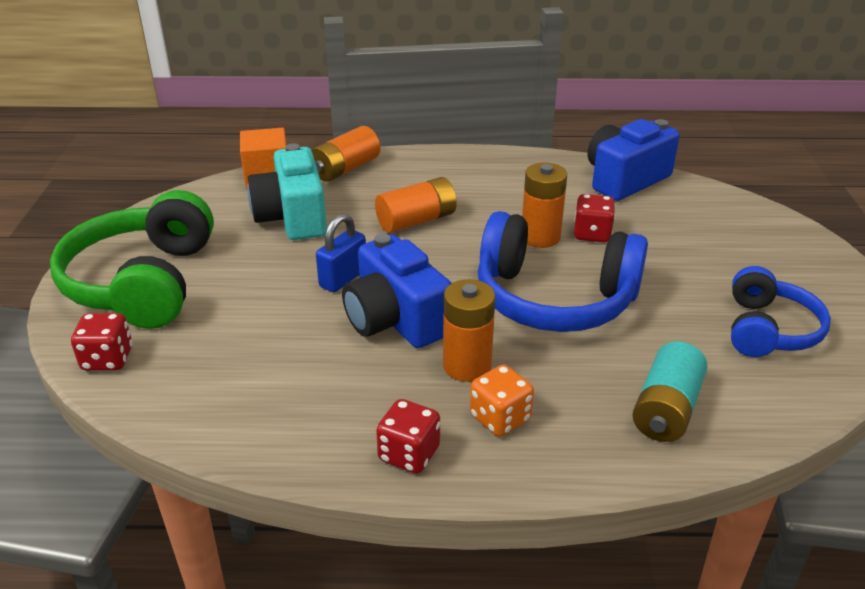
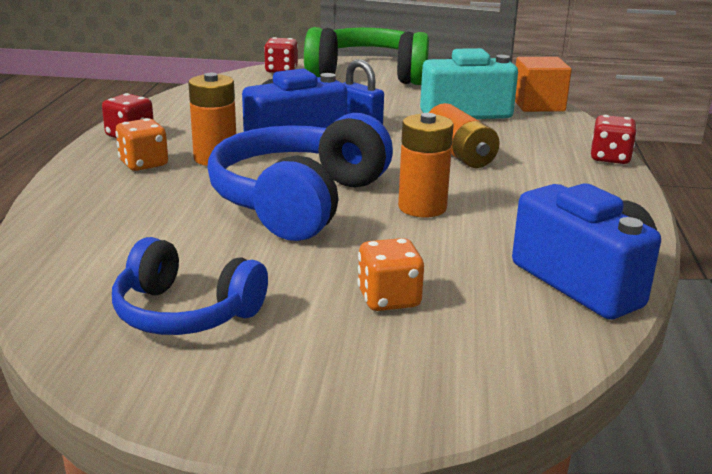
camera: 95 degrees right, 10 degrees down
orange battery [311,126,380,182] -> none
red dice [574,194,616,242] -> red dice moved to [591,115,637,164]
turquoise battery [632,341,707,442] -> none
none -> orange dice [357,238,424,311]

